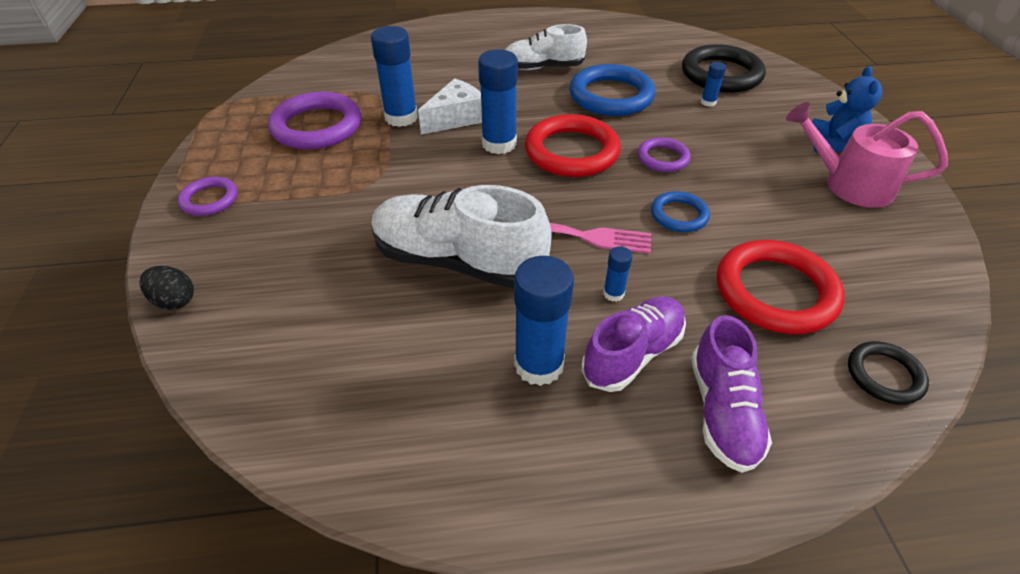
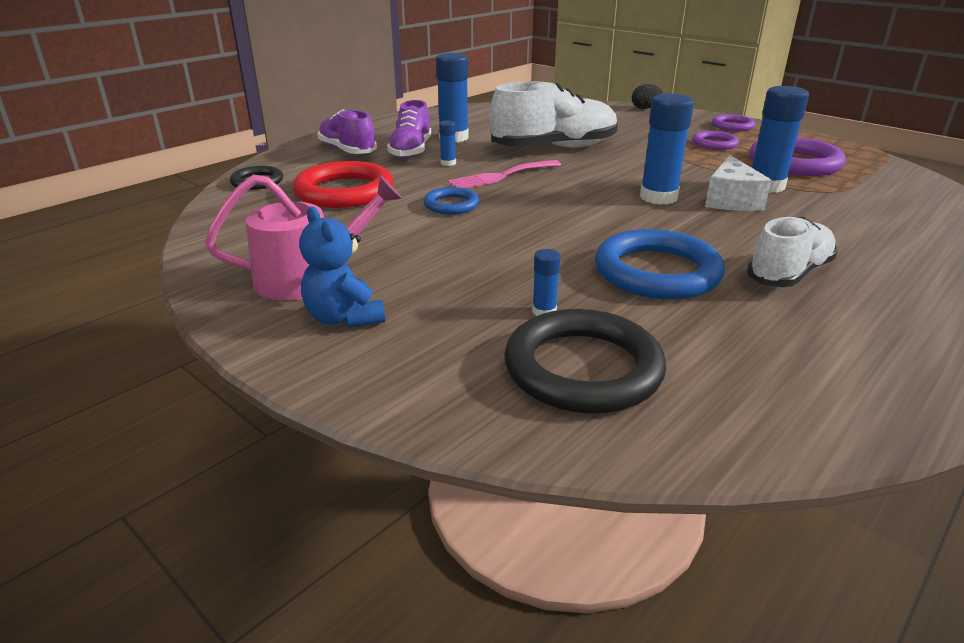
camera: 140 degrees right, 15 degrees down
red ring [525,114,621,177] -> none
purple ring [638,137,690,172] -> purple ring moved to [692,131,739,150]

